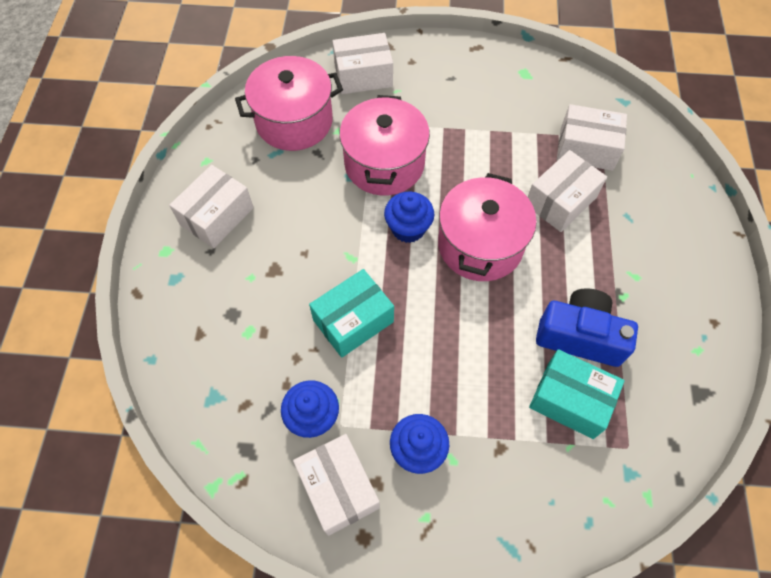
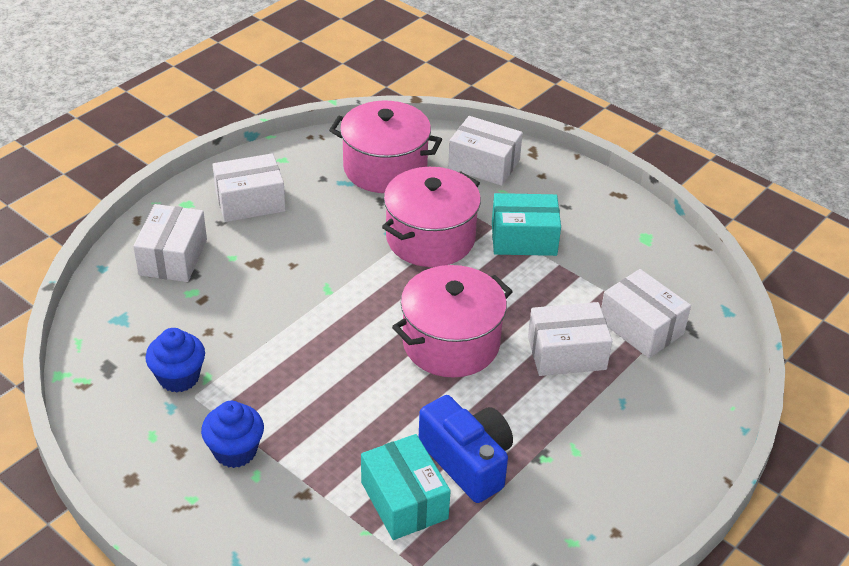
camera: 35 degrees right, 20 degrees down
white box [293,434,380,536] -> white box moved to [133,204,207,282]
turquoise box [309,269,394,358] -> turquoise box moved to [492,193,561,256]
blue cupcake [384,192,434,243] -> none

